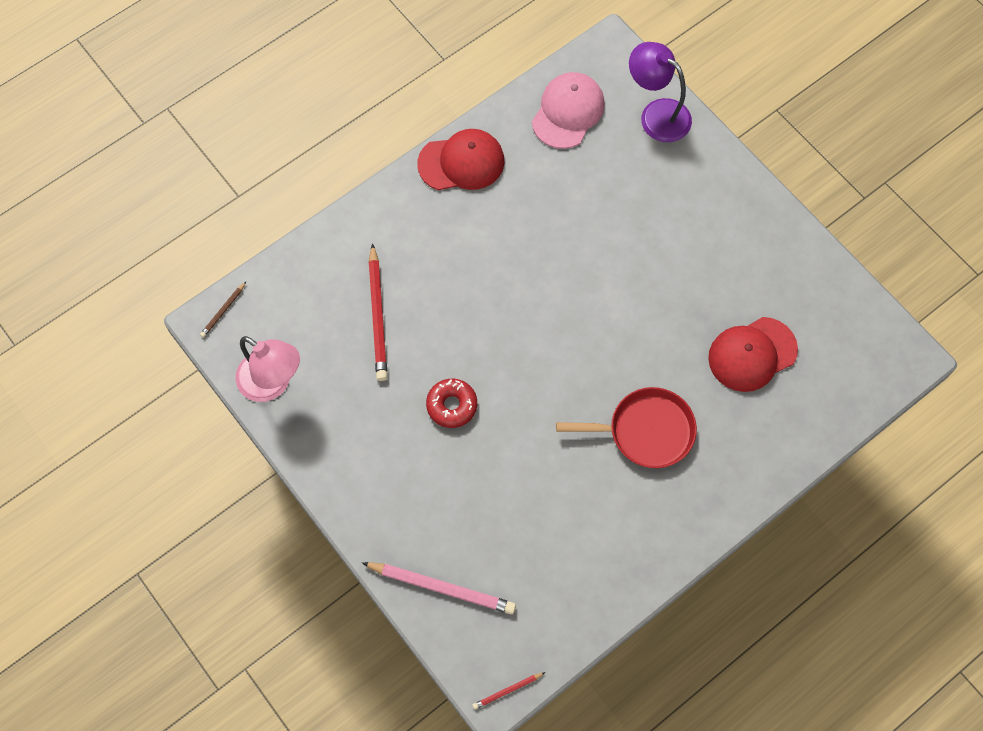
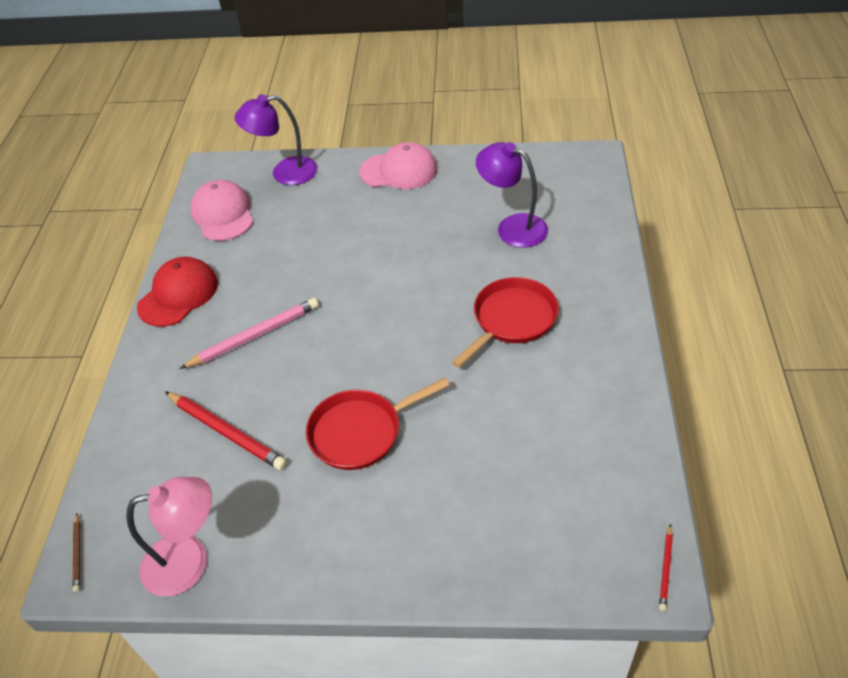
camera: 45 degrees left, 20 degrees down
pink pencil [362,562,516,614] -> pink pencil moved to [179,298,319,369]
red donut [426,379,477,428] -> red pan [306,378,450,470]
red cap [708,317,798,392] -> purple lamp [476,142,548,248]
none -> pink cap [359,142,438,189]

